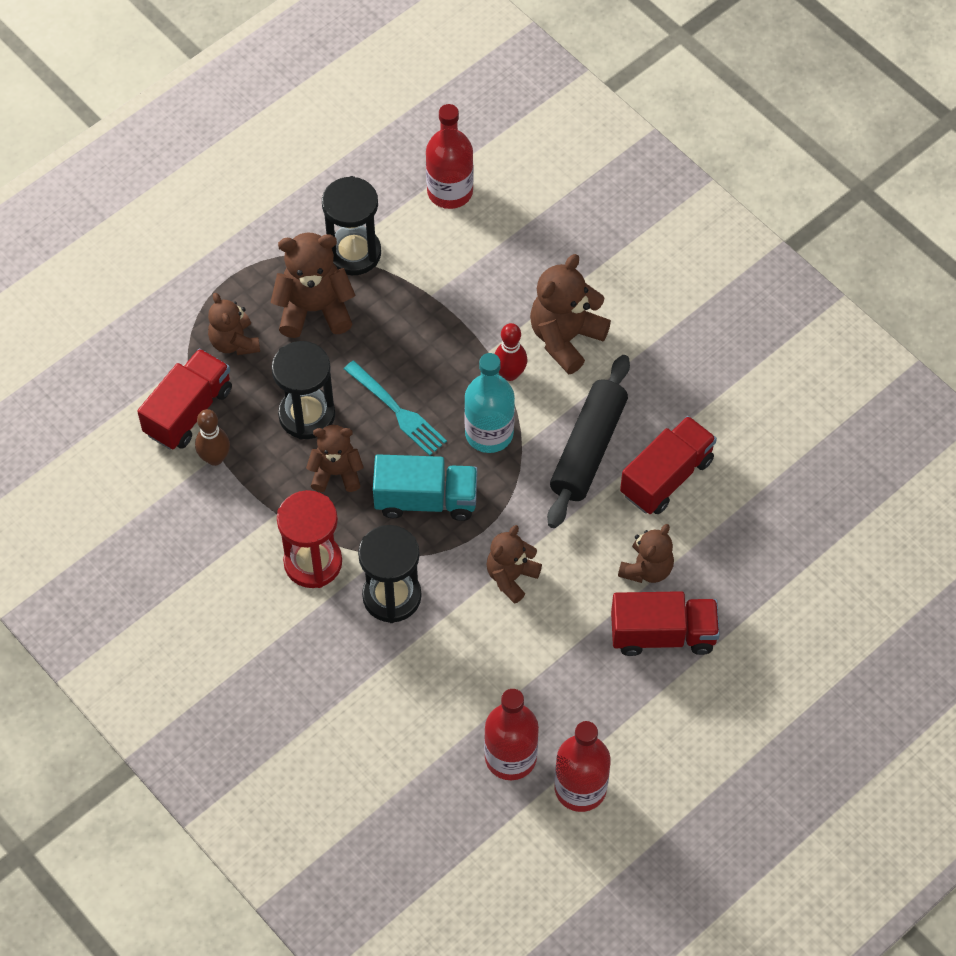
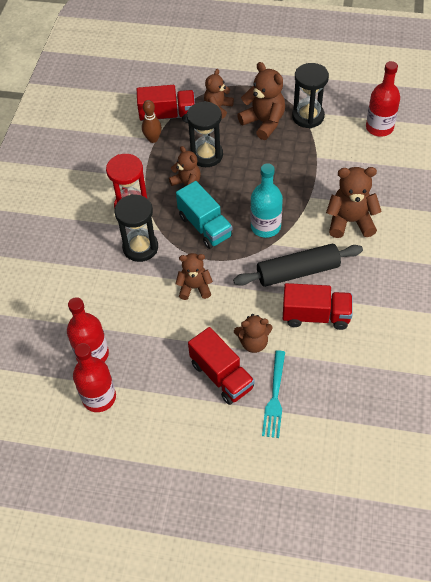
camera: 55 degrees right, 5 degrees down
turquoise fork [344,361,447,456] -> turquoise fork moved to [262,350,285,438]
red bowling pin [495,323,527,381] -> none

